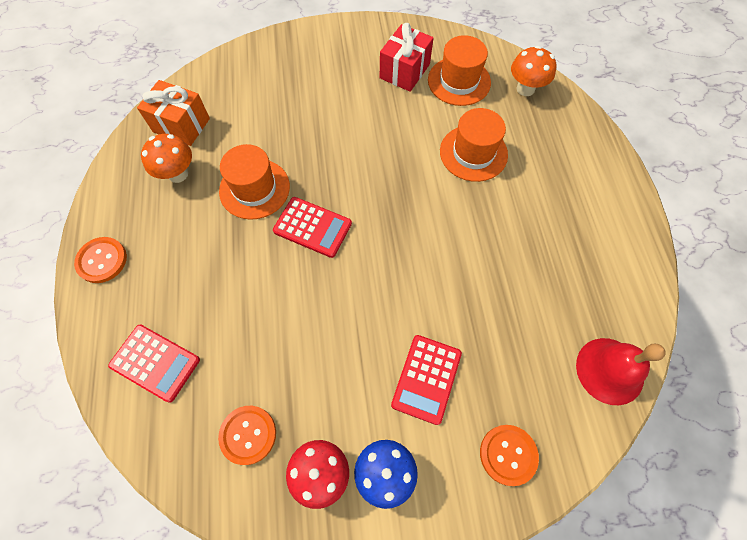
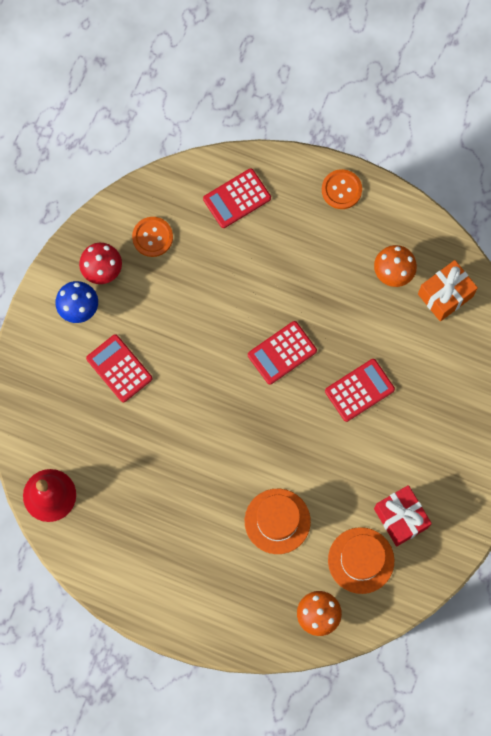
camera: 120 degrees right, 10 degrees up
orange hat [219,144,290,220] -> none
orange button [480,425,539,486] -> none
none -> red calculator [325,359,395,422]

